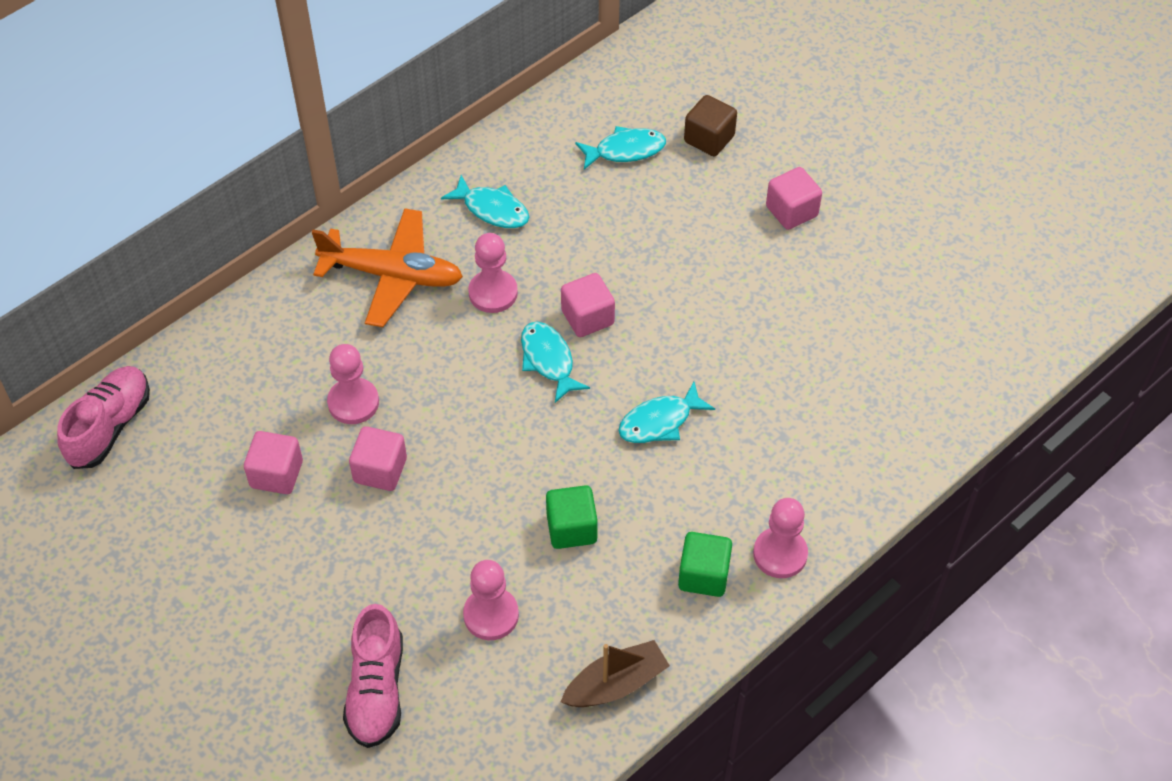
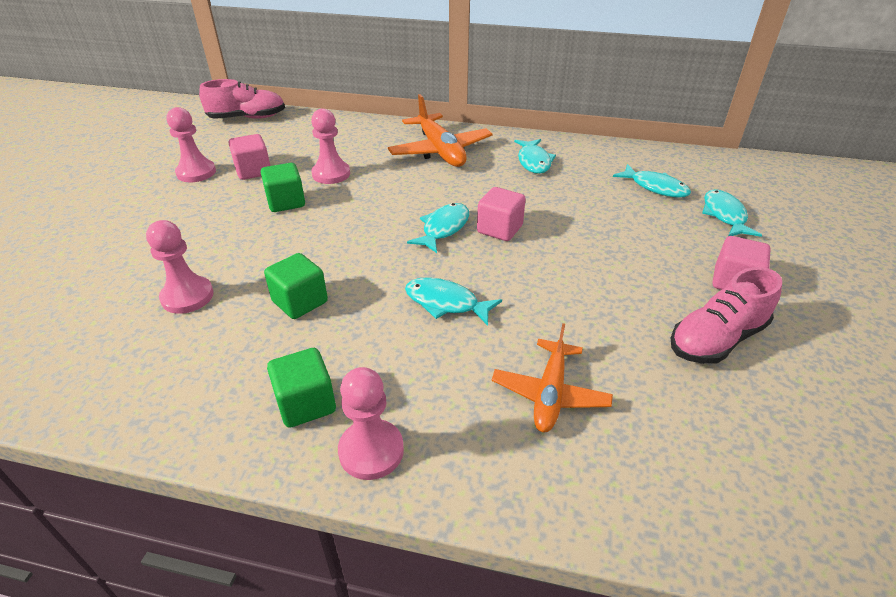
camera: 55 degrees right, 15 degrees down
pink shoe [343,604,403,748] -> pink shoe moved to [671,267,782,364]
pink cube [349,426,407,491] -> green cube [261,163,305,212]
pink pawn [468,233,518,313] -> pink pawn moved to [167,107,216,182]
brown boat [561,640,670,707] -> none
brown cube [684,95,737,156] -> turquoise fish [702,189,762,237]
none -> orange plane [492,323,613,432]

